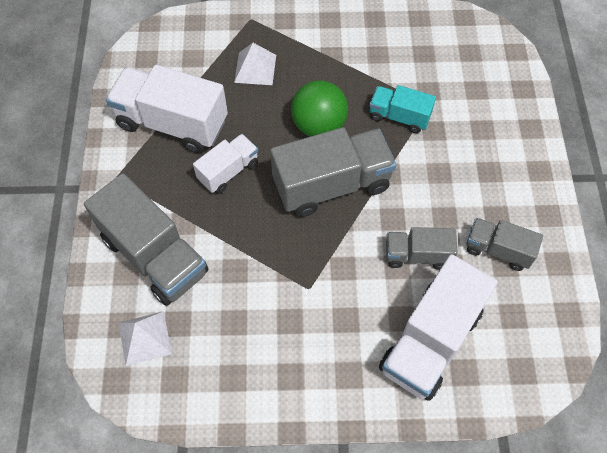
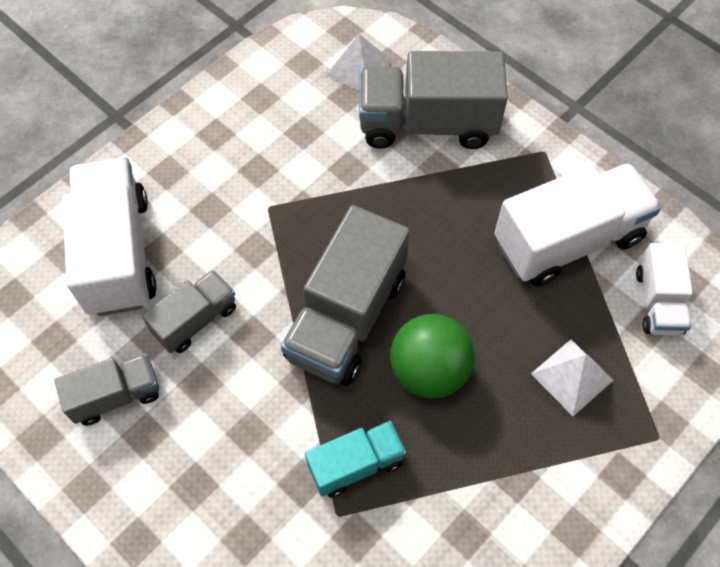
camera: 135 degrees right, 0 degrees up
white truck [193,134,258,194] -> white truck moved to [636,243,693,336]

